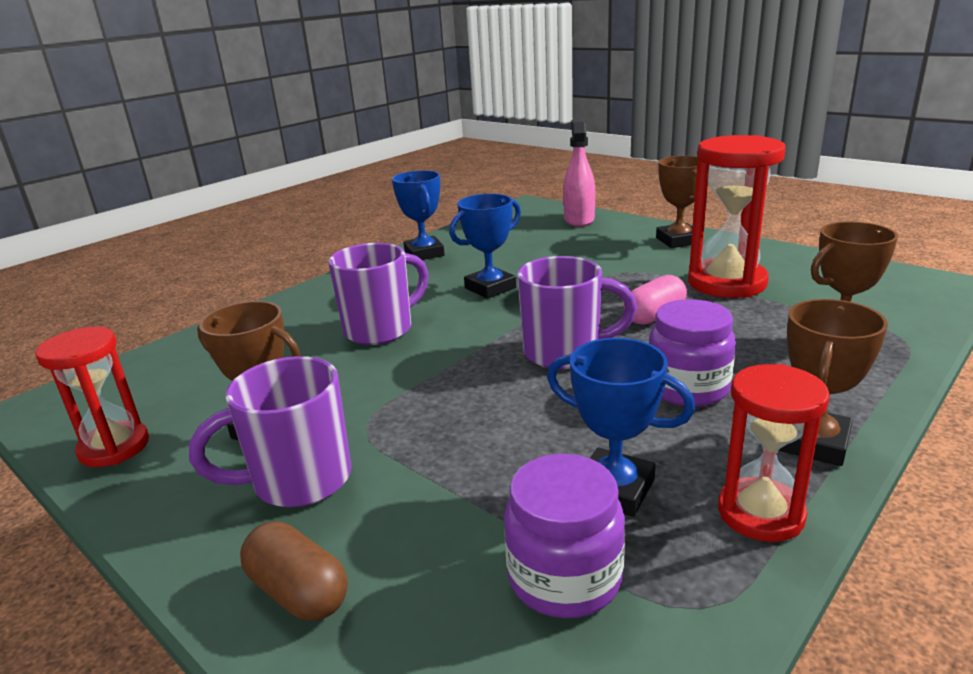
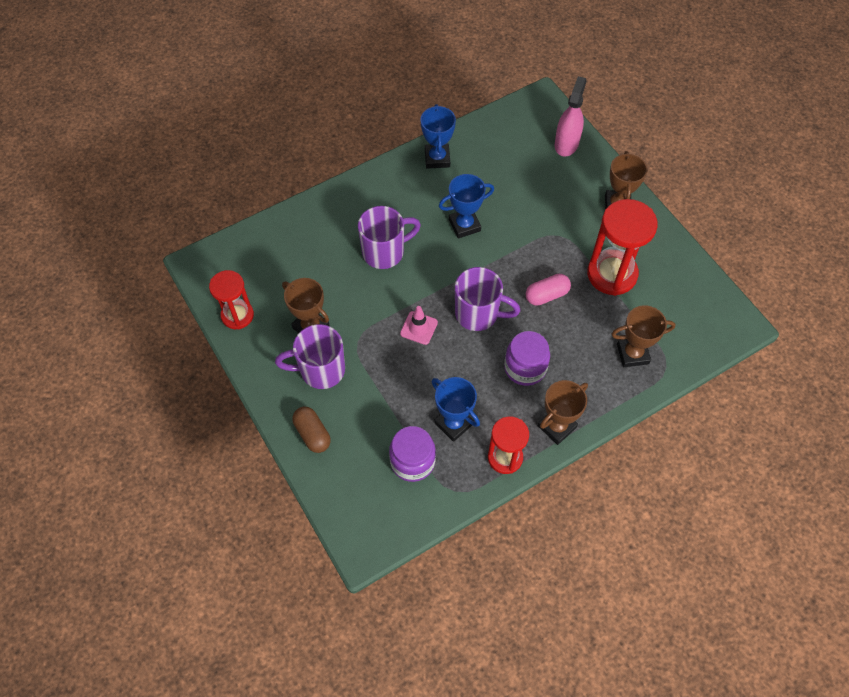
camera: 15 degrees right, 35 degrees up
none -> pink traffic cone [400,306,438,345]

